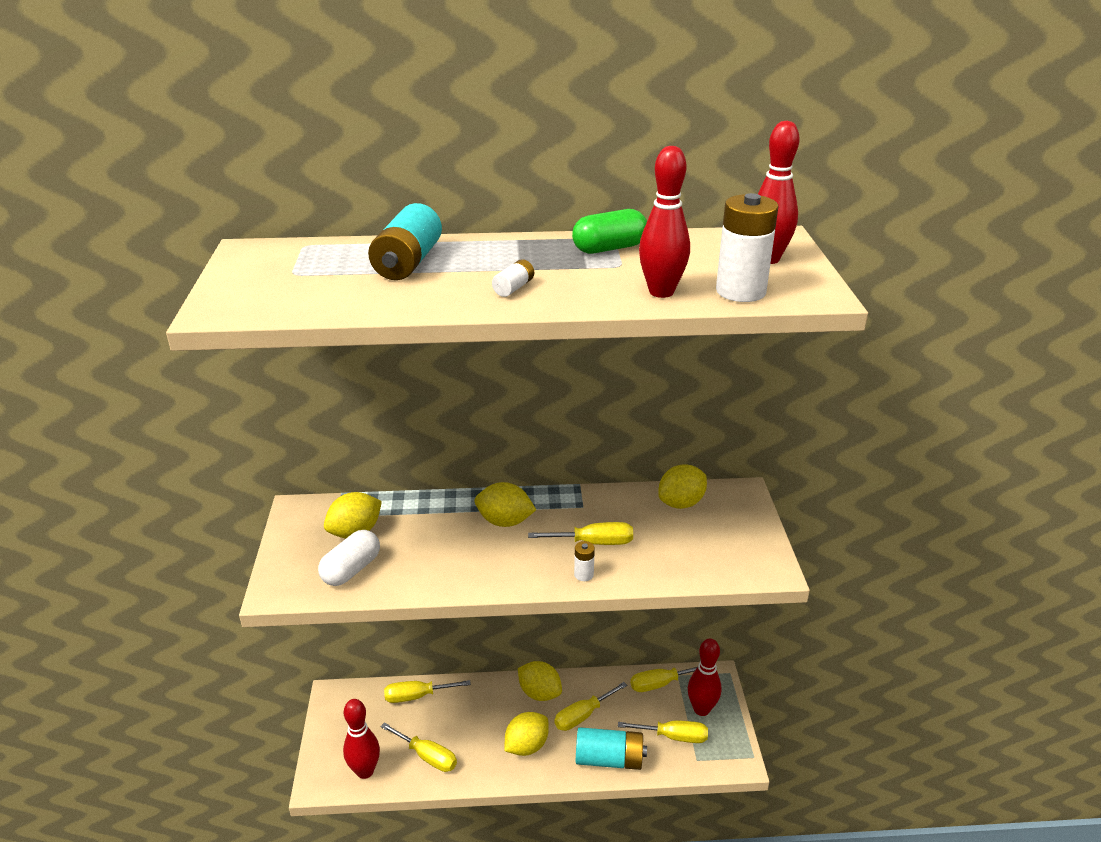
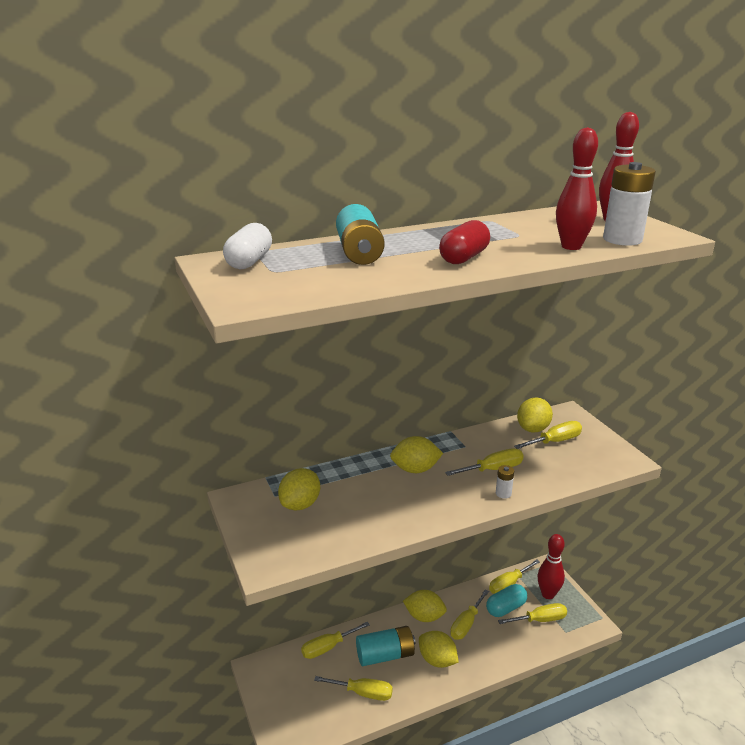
camera: 20 degrees left, 5 degrees down
white capsule [318,530,380,586] -> white capsule moved to [223,223,272,269]
red bowling pin [343,699,380,779] -> none
white battery [492,259,534,297] -> red capsule [439,220,490,264]
yellow lemon [504,712,549,756] -> yellow lemon turned 75 degrees counterclockwise [419,631,459,668]
green capsule [572,209,647,254] -> none
turquoise battery [576,727,647,770] -> turquoise battery moved to [356,626,416,666]
none -> turquoise capsule [486,584,527,617]
none -> yellow screwdriver [514,421,582,449]

